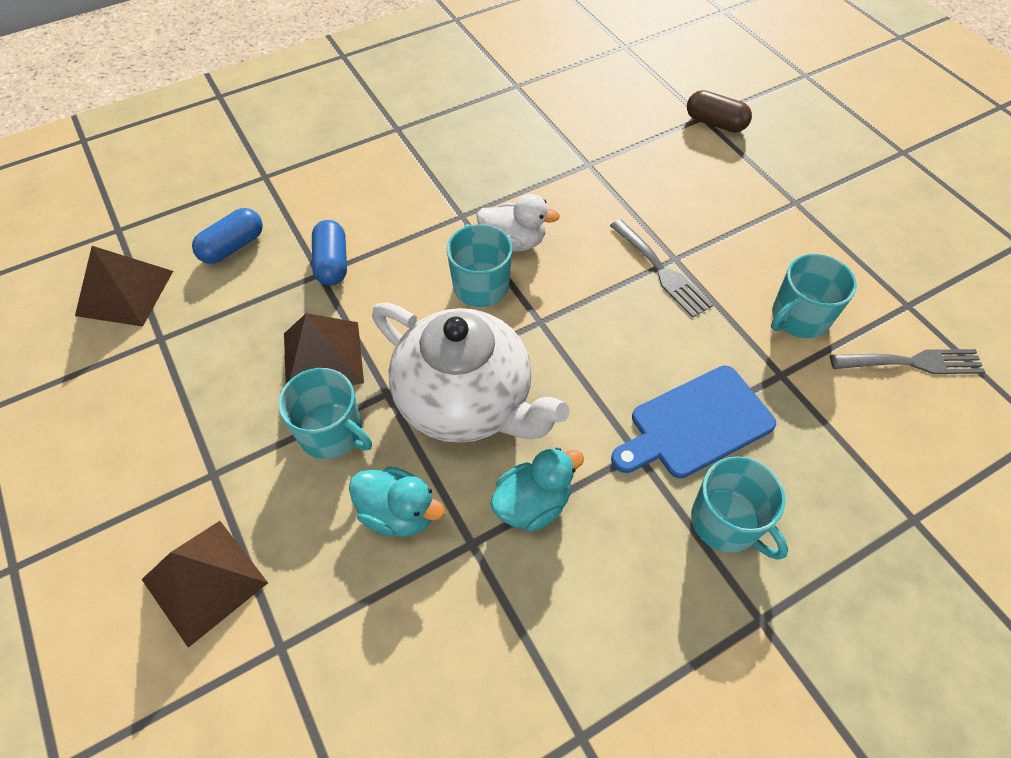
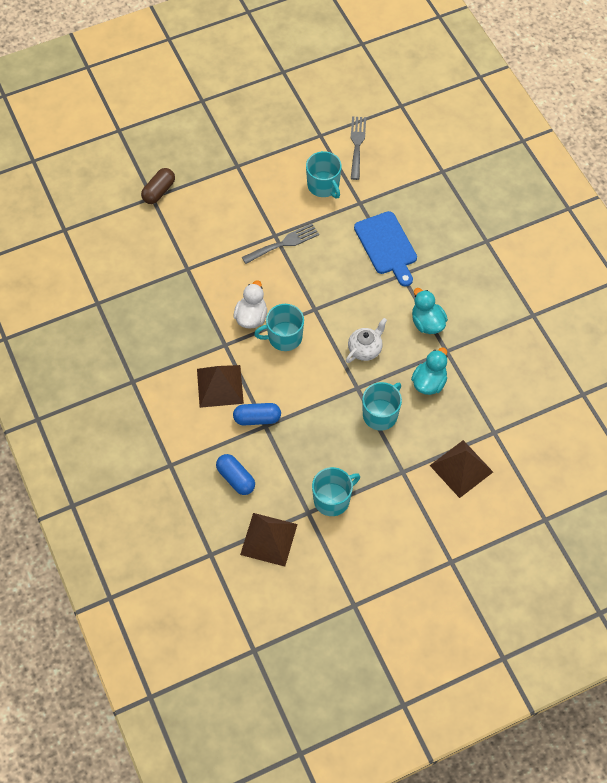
camera: 85 degrees left, 5 degrees up
brown pyramid [284,313,364,385] -> brown pyramid moved to [197,365,244,408]
white teapot [372,303,570,443] -> white teapot [346,318,387,363], size x0.46
turquoise mug [691,456,788,560] -> turquoise mug moved to [312,467,360,516]

